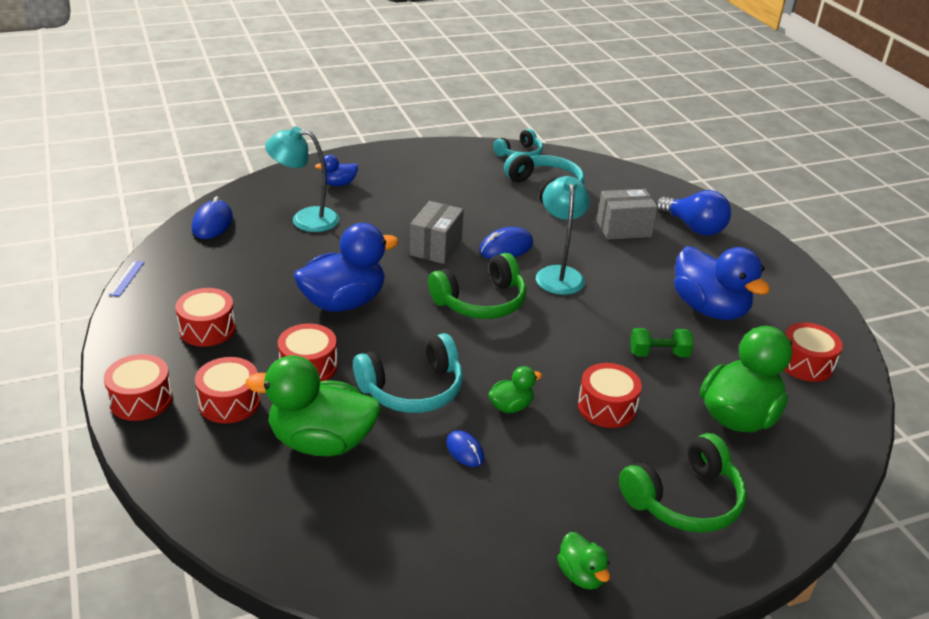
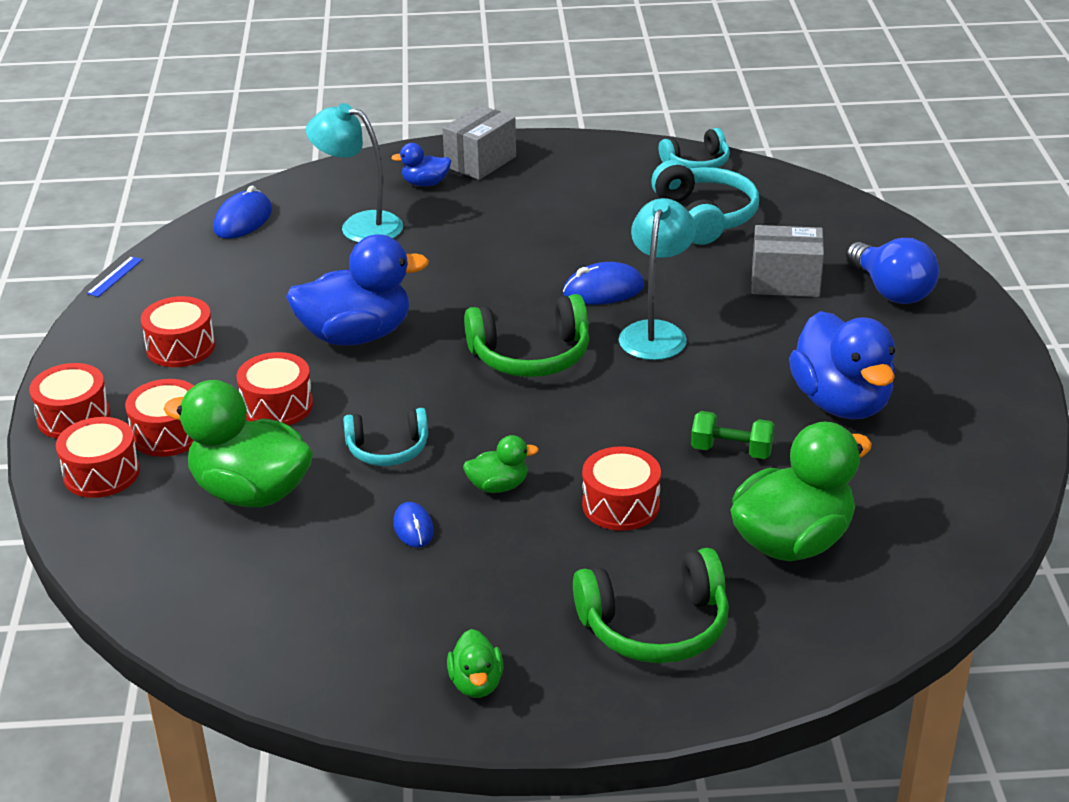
camera: 20 degrees right, 0 degrees up
turquoise headphones [353,333,463,413] -> turquoise headphones [343,408,428,466], size x0.64
grey box [410,201,464,264] -> grey box moved to [442,105,516,180]
red drum [784,323,843,382] -> red drum moved to [56,417,140,498]

